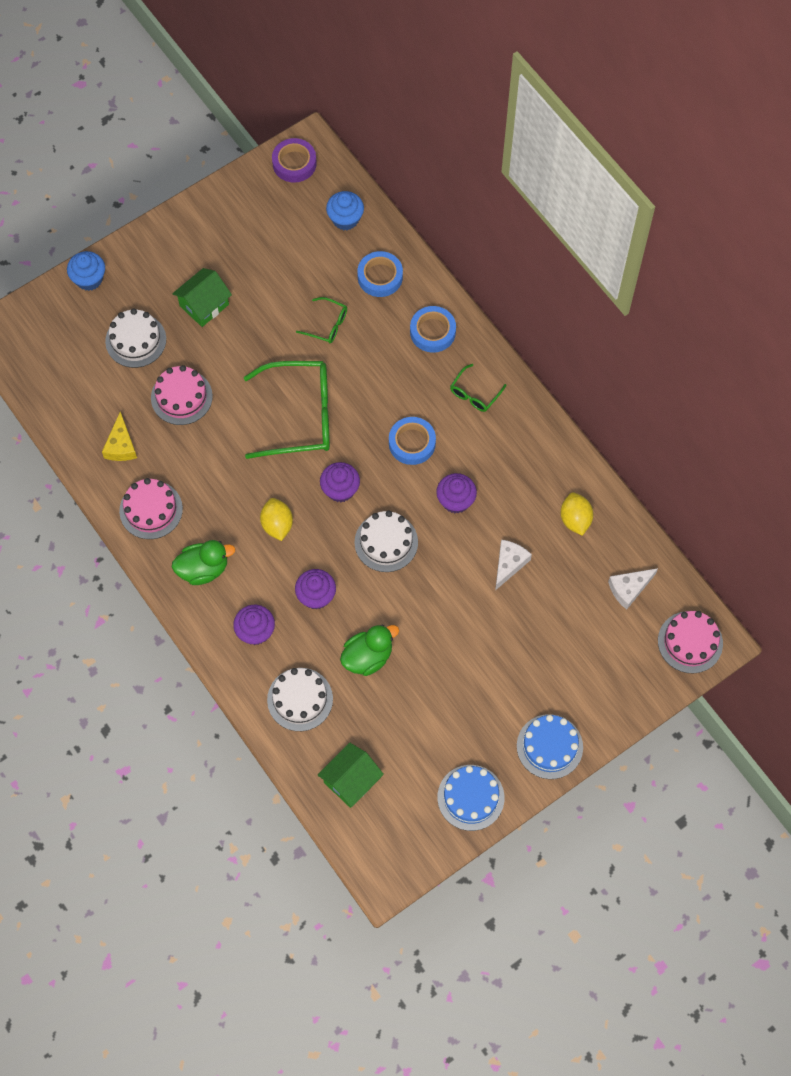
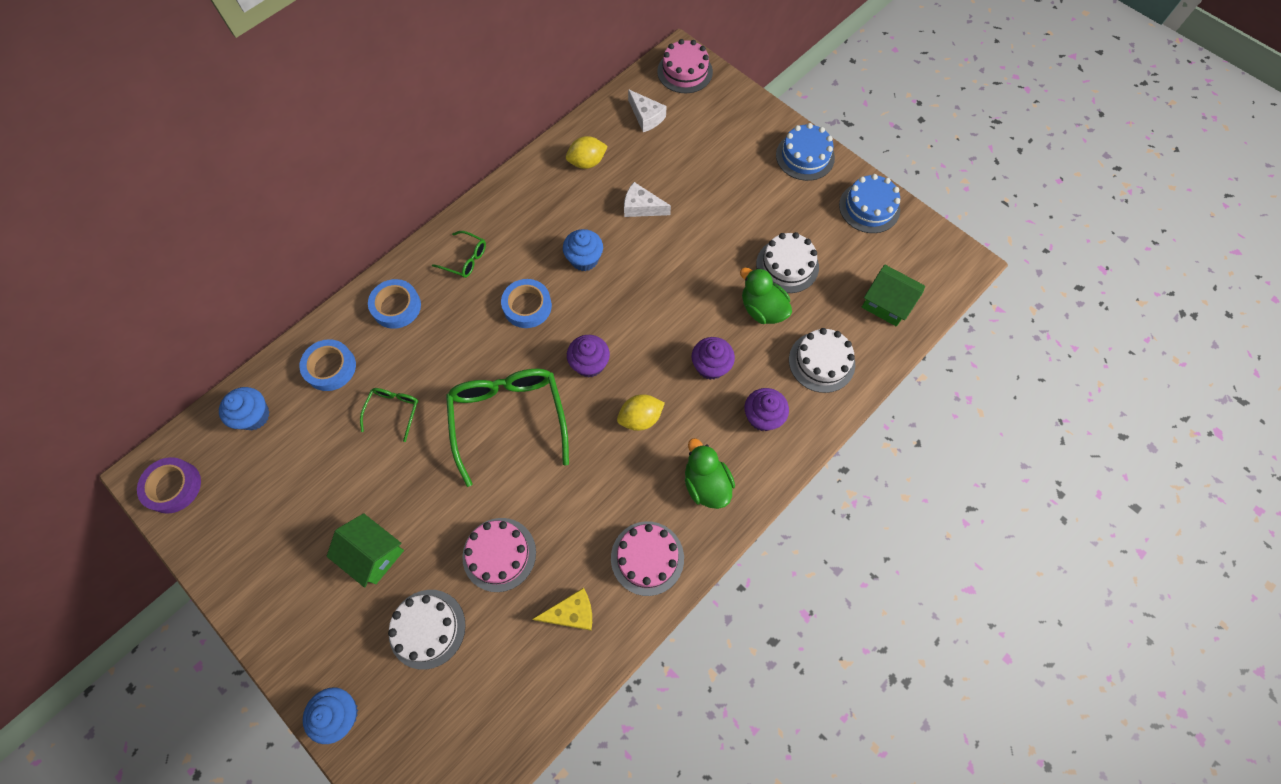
camera: 100 degrees left, 0 degrees up
white cake [354,511,418,572] -> white cake moved to [756,232,819,293]
purple cupcake [436,473,477,513] -> blue cupcake [563,229,603,271]

